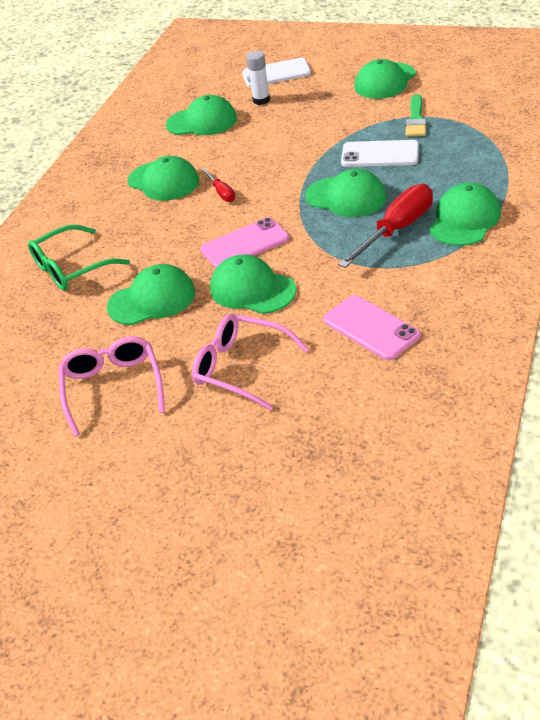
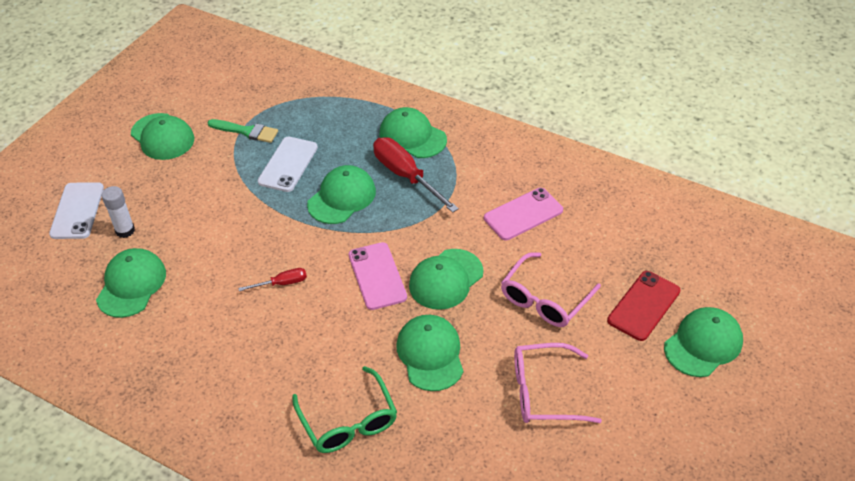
camera: 85 degrees left, 5 degrees up
green cap [127,156,199,201] -> green cap moved to [664,307,743,377]
none -> red phone [607,271,680,341]

